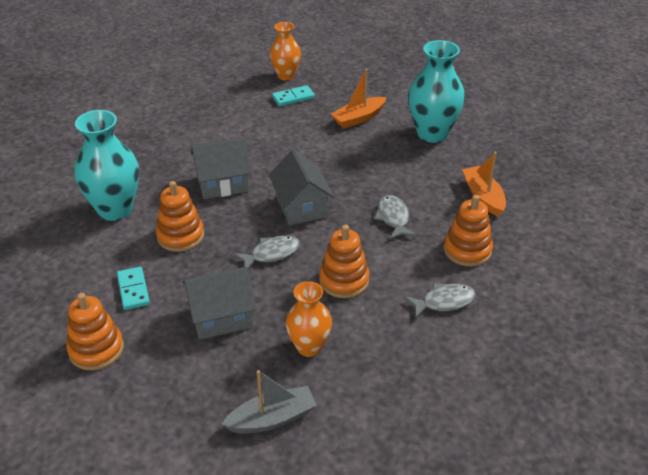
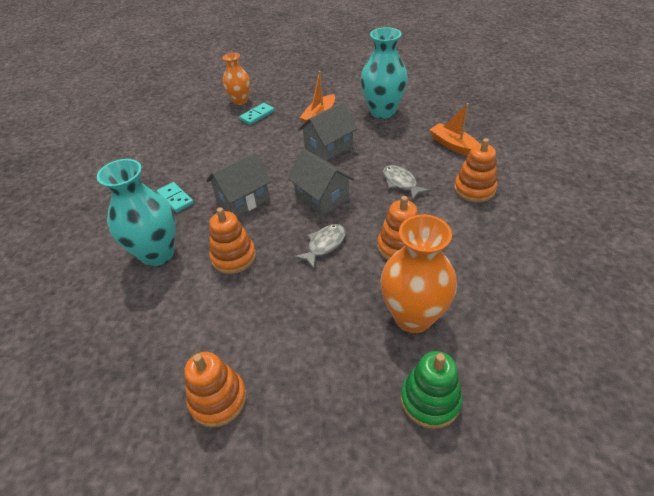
camera: 20 degrees left, 5 degrees up
turquoise domino [117,267,150,310] -> turquoise domino moved to [157,182,194,213]
grey house [182,267,256,340] -> grey house moved to [298,102,358,161]
grey boat [222,370,317,433] -> green stacking toy [401,351,462,429]
orange vase [286,281,332,357] -> orange vase [380,215,457,333], size x1.60
grey fish [404,283,476,319] -> none

